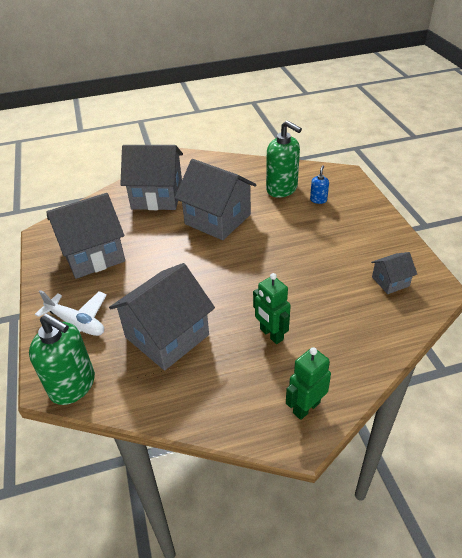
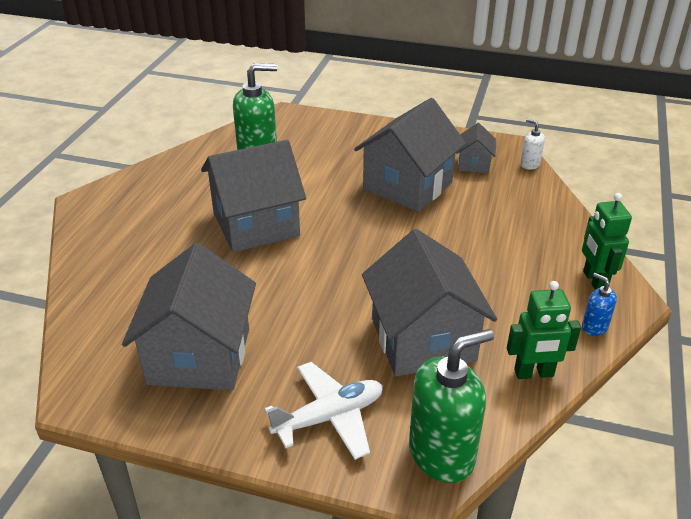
camera: 60 degrees left, 5 degrees down
grey house [120,145,183,210] -> grey house moved to [354,98,466,212]
green robot [253,273,291,344] -> green robot moved to [507,281,581,379]
blue soap dispenser [310,165,329,204] -> blue soap dispenser moved to [582,273,617,336]
none -> white soap dispenser [520,119,545,170]

